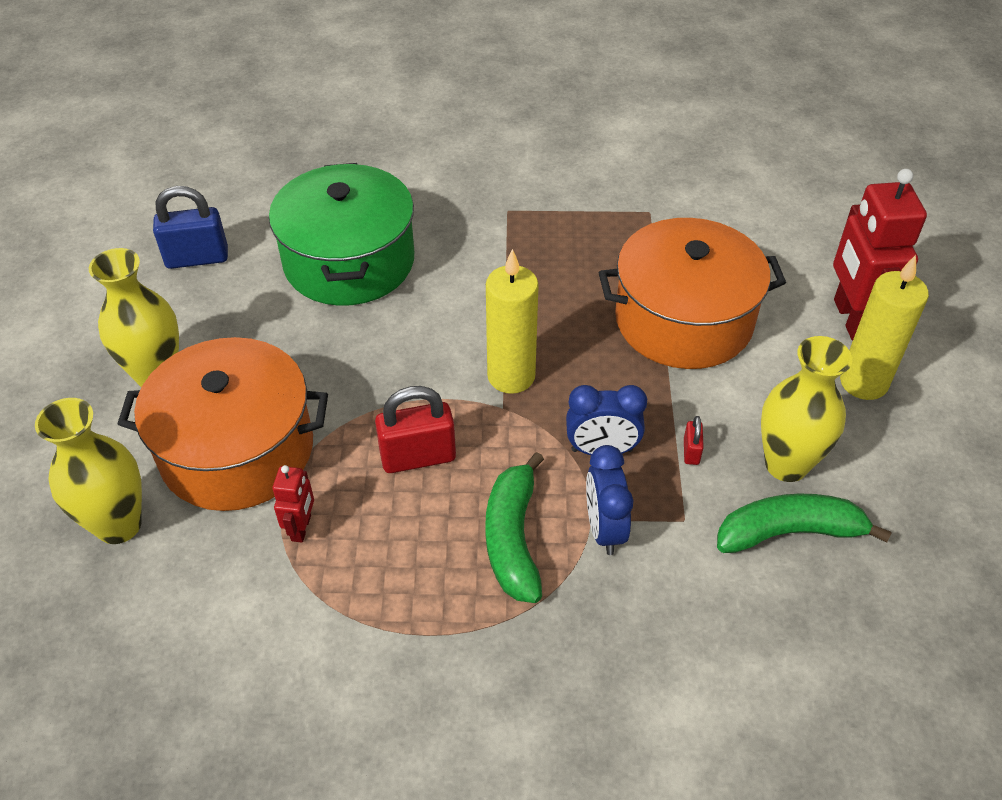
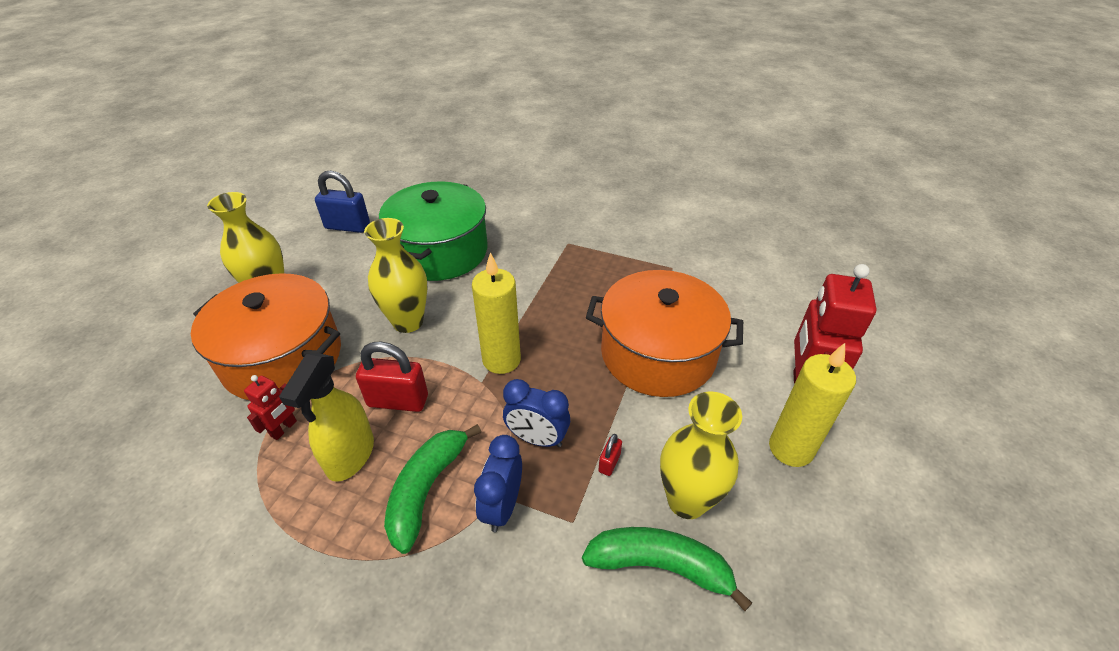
camera: 20 degrees right, 5 degrees down
yellow vase [35,398,142,544] -> yellow vase moved to [364,218,428,333]
none -> yellow spray bottle [279,353,374,482]

